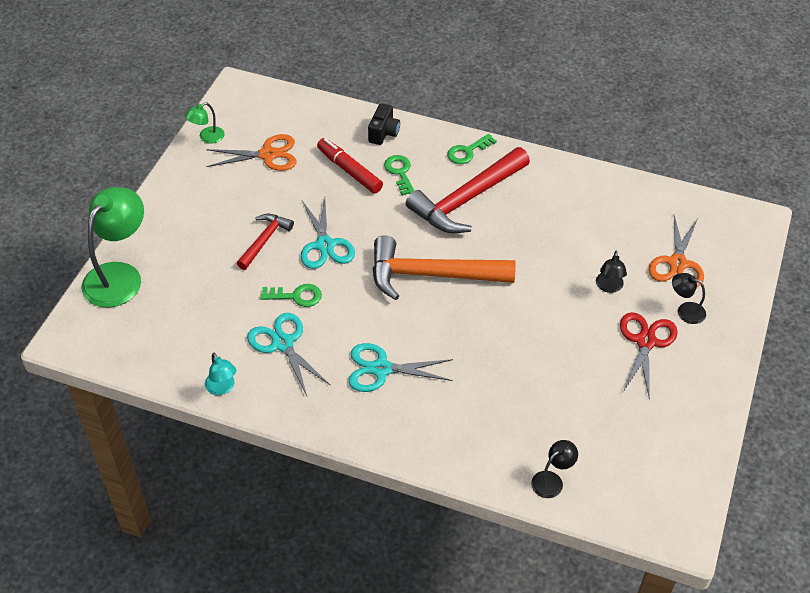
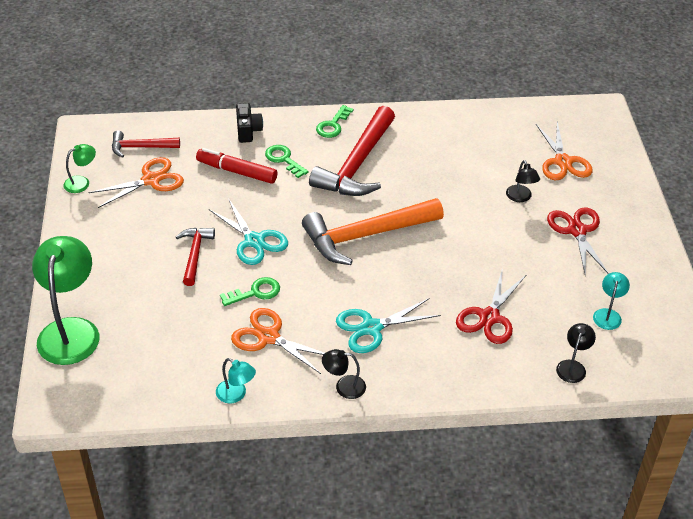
camera: 25 degrees left, 5 degrees down
green lamp [185,102,225,144] -> green lamp turned 150 degrees counterclockwise [63,144,96,193]
turquoise scissors [247,313,331,396] -> orange scissors [231,308,325,374]
black lamp [672,273,706,324] -> black lamp moved to [322,349,366,399]
none -> red hammer [112,130,180,158]
none -> red scissors [456,268,526,344]
none -> turquoise lamp [593,272,630,330]

